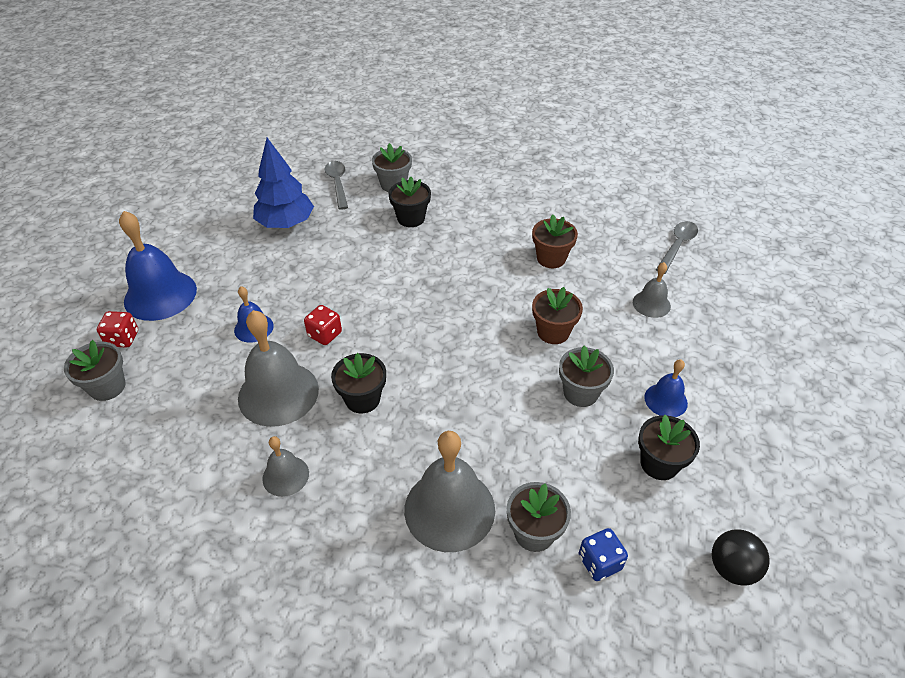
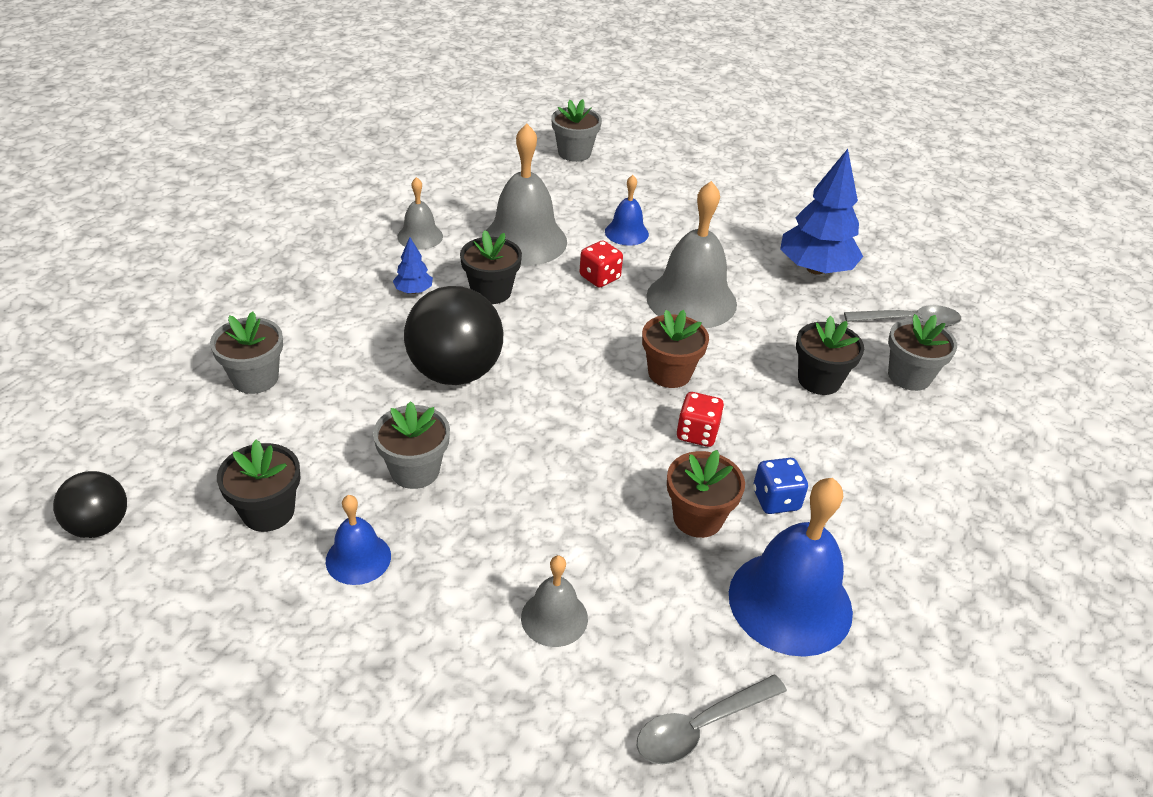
camera: 100 degrees right, 5 degrees down
red dice [97,311,138,348] -> red dice moved to [676,392,724,447]
blue bell [119,211,197,321] -> blue bell moved to [729,478,853,657]
grey bell [404,431,495,552] -> grey bell moved to [646,181,737,328]
brown flower pot [532,287,583,344] -> brown flower pot moved to [642,310,709,388]
blue dice [579,528,628,581] -> blue dice moved to [753,458,808,514]
grey spoon [656,221,698,274] -> grey spoon turned 105 degrees clockwise [637,675,787,764]
none -> blue tree [393,237,433,294]
none -> black ball [404,286,503,385]

